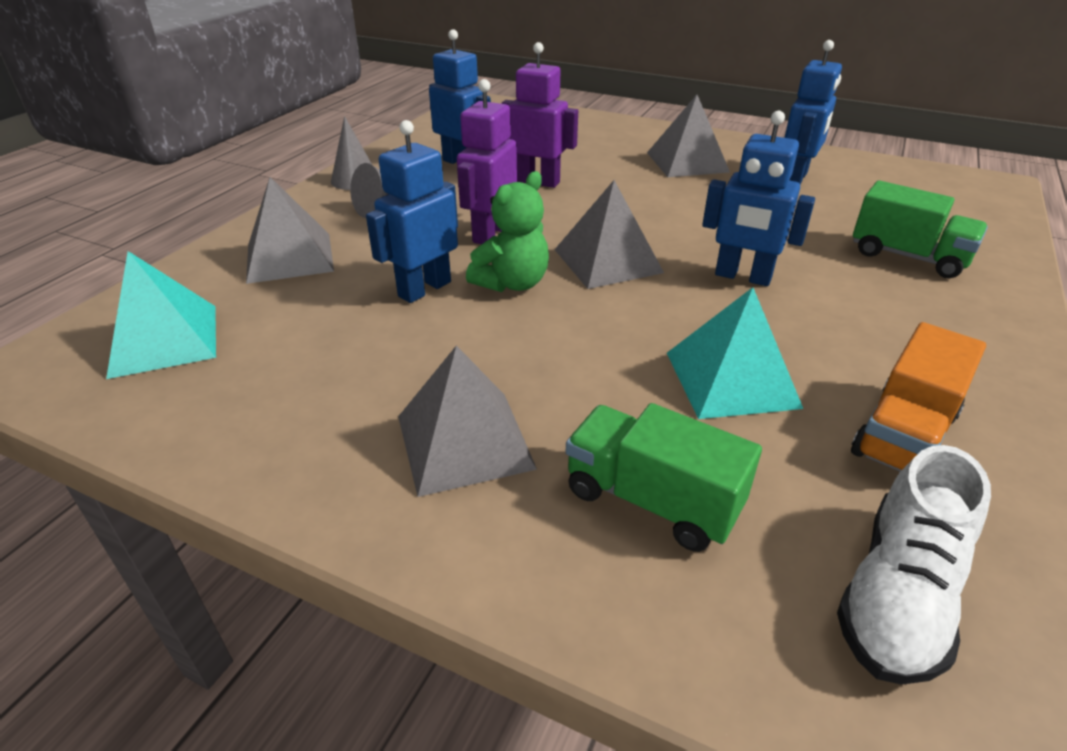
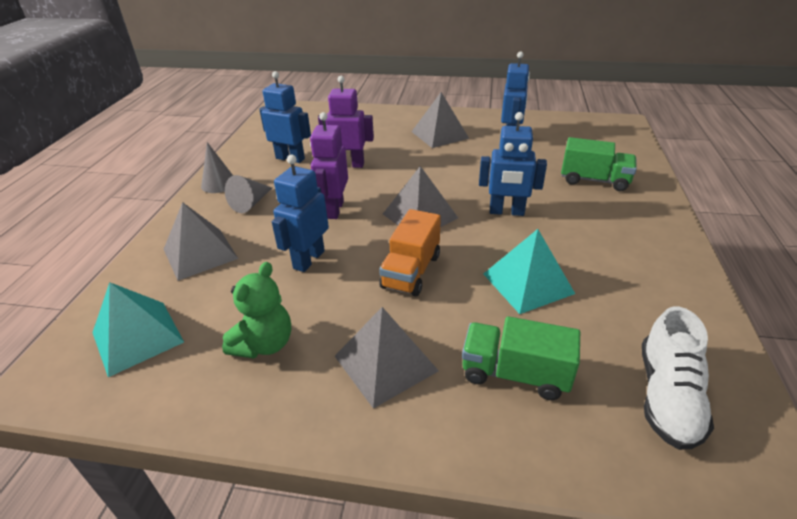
camera: 15 degrees left, 0 degrees up
green teddy bear [466,171,549,292] -> green teddy bear moved to [222,262,291,359]
orange truck [851,322,986,472] -> orange truck moved to [379,209,441,296]

